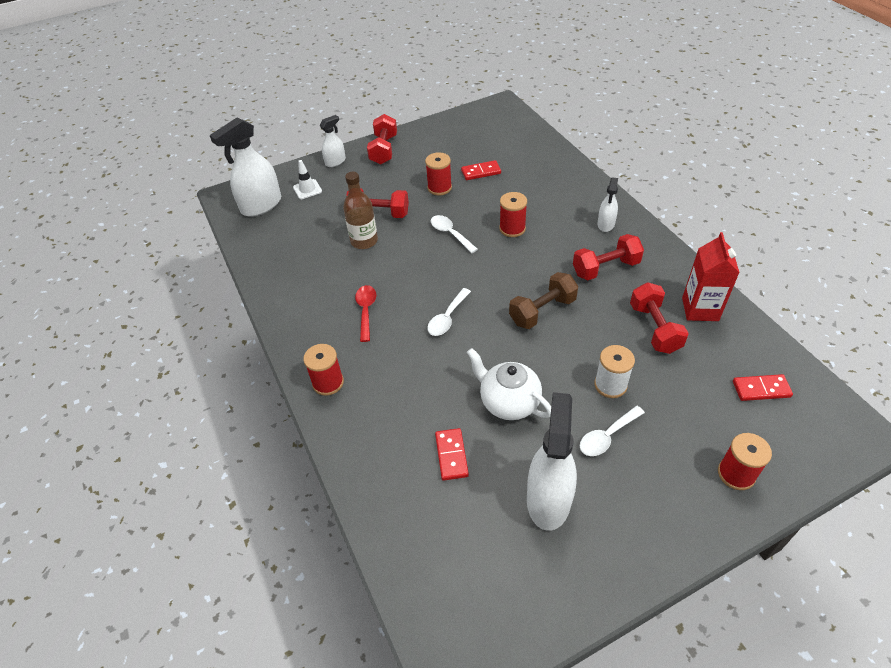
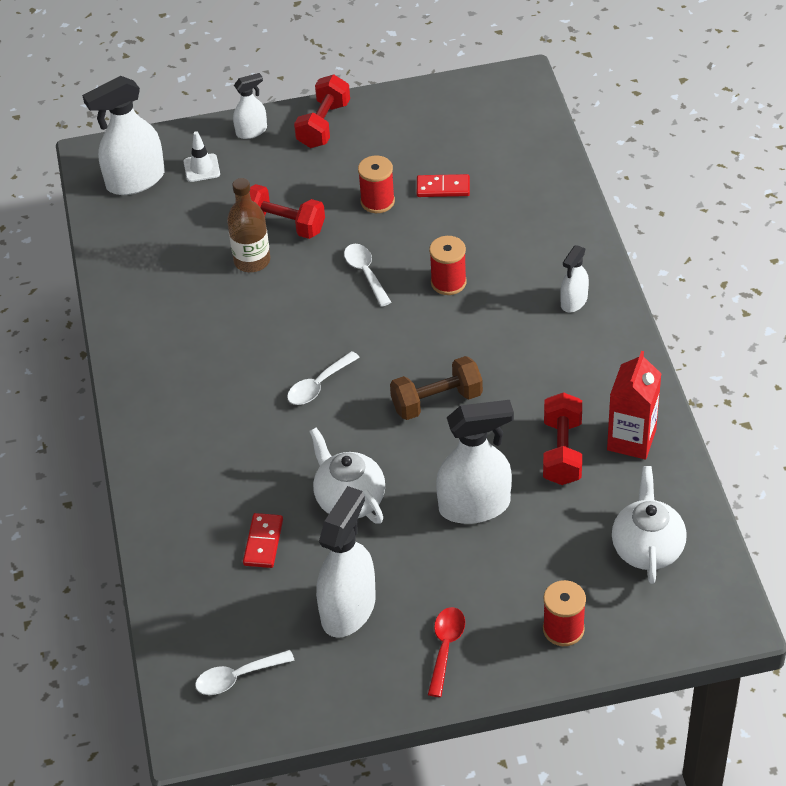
camera: 15 degrees right, 0 degrees up
red spool [303,344,344,396] -> none
red spoon [355,285,376,342] -> red spoon moved to [428,607,465,697]
red dumbbell [573,234,644,280] -> none
white spoon [580,406,645,456] -> white spoon moved to [195,650,295,695]
white spool [594,345,635,398] -> white spray bottle [436,400,514,524]
red domino [733,374,793,401] -> white teapot [612,466,687,584]

